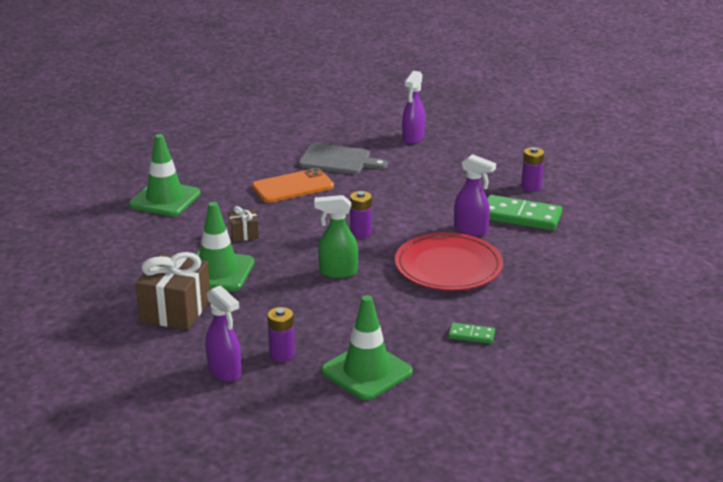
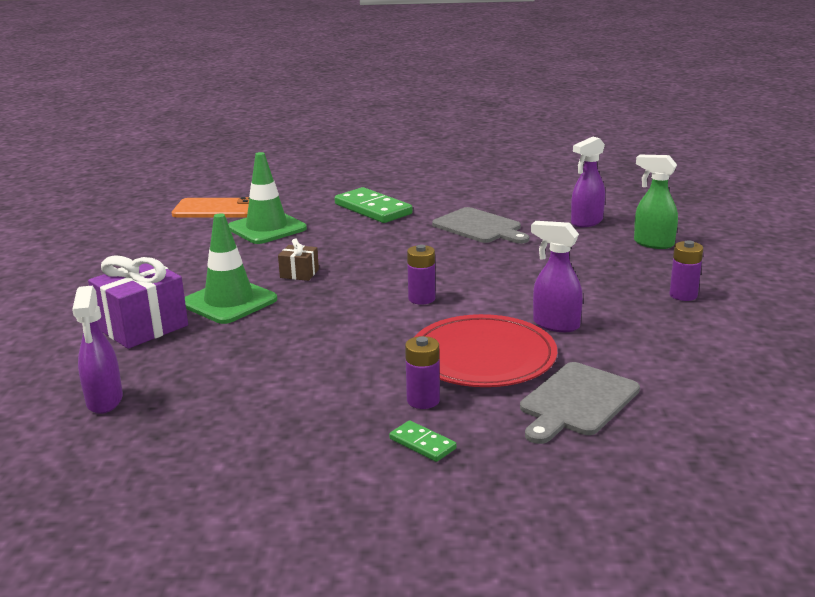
camera: 30 degrees right, 5 degrees down
brown gift [135,252,210,330] -> purple gift [88,255,188,349]
orange phone [252,168,334,203] -> orange phone moved to [172,197,250,218]
purple battery [267,307,295,362] -> purple battery moved to [405,336,440,409]
green spray bottle [314,195,358,278] -> green spray bottle moved to [634,155,678,249]
green traffic cone [321,295,413,400] -> none
purple spray bottle [454,154,496,236] -> purple spray bottle turned 150 degrees clockwise [531,221,583,332]
green domino [487,195,562,231] -> green domino moved to [335,187,413,223]
none -> grey cutting board [520,362,640,444]

